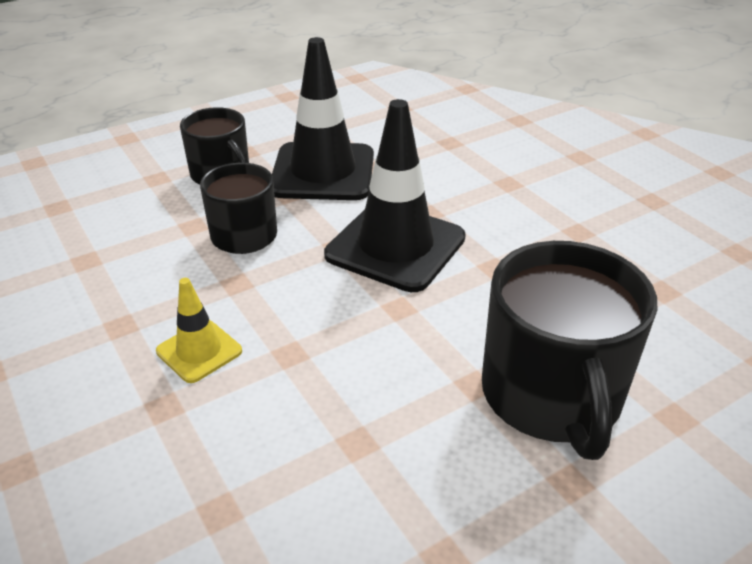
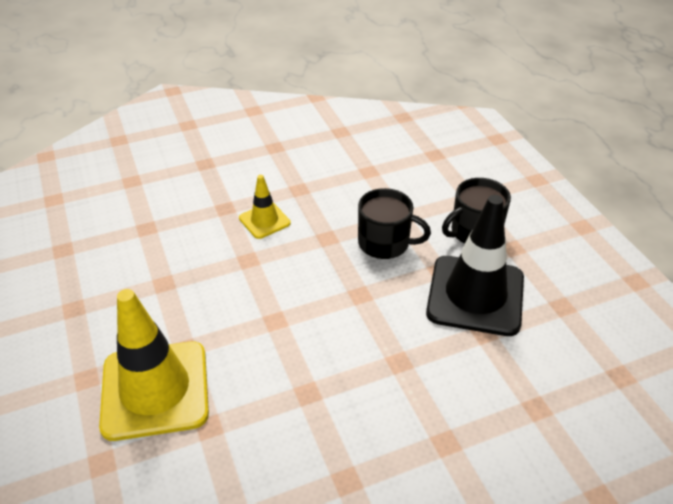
camera: 100 degrees right, 5 degrees up
black traffic cone [324,99,466,292] -> none
black mug [482,241,657,460] -> yellow traffic cone [99,289,209,441]

